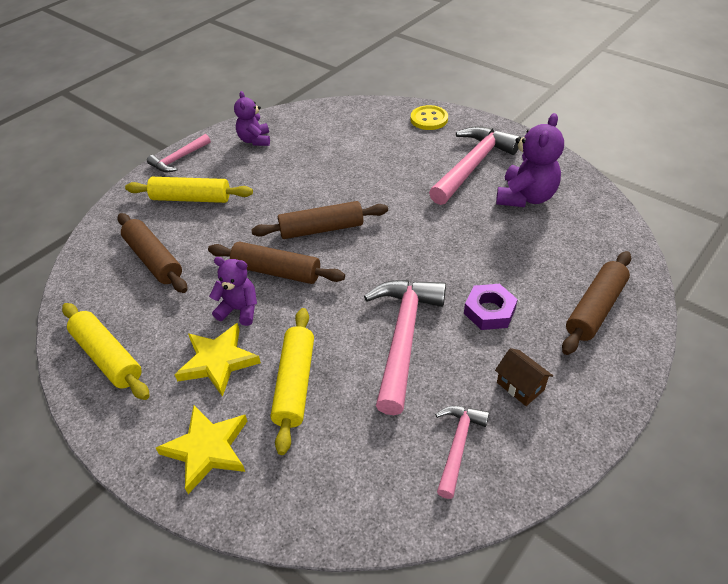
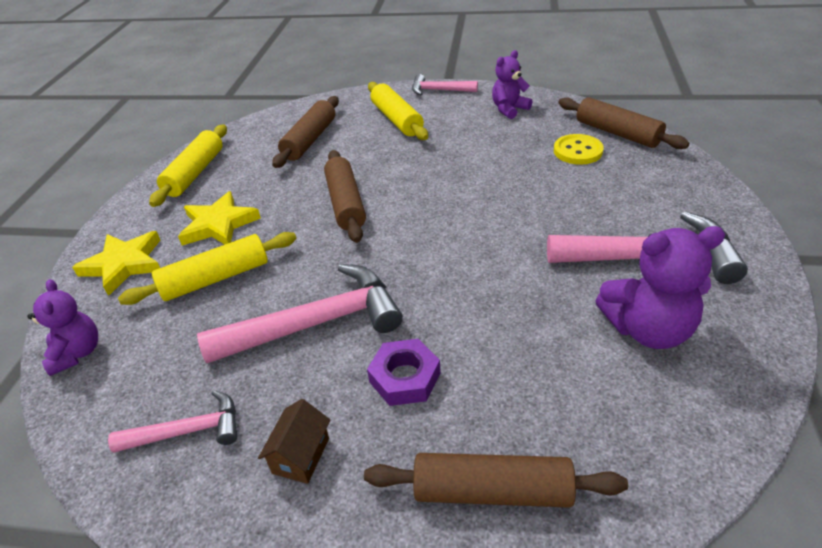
camera: 60 degrees right, 5 degrees down
purple teddy bear [209,257,257,326] -> purple teddy bear moved to [28,279,98,376]
brown rolling pin [251,201,388,239] -> brown rolling pin moved to [558,97,689,149]
yellow button [411,105,448,130] -> yellow button moved to [554,134,604,165]

